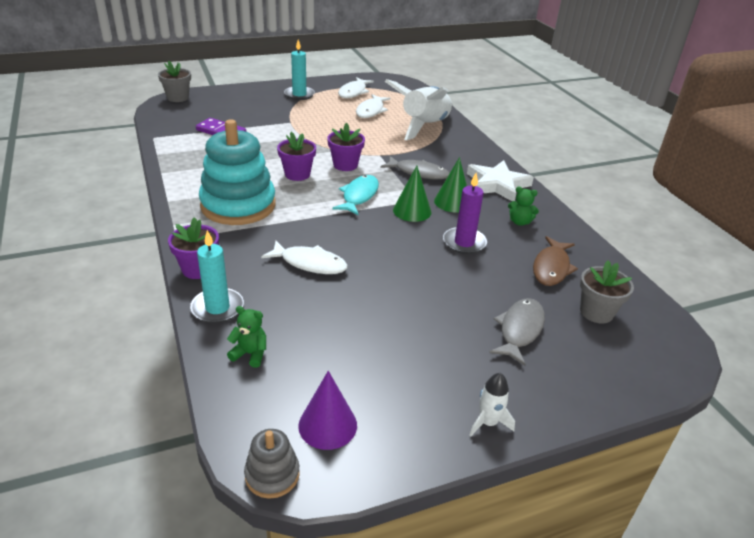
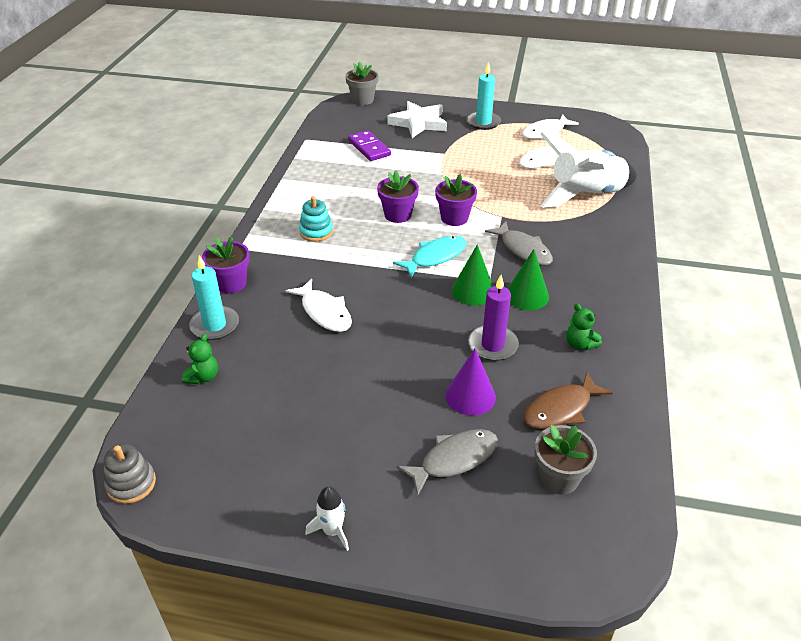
camera: 35 degrees right, 5 degrees up
turquoise stacking toy [199,119,276,225] -> turquoise stacking toy [299,196,333,242], size x0.45
green teddy bear [227,306,266,368] -> green teddy bear turned 60 degrees clockwise [182,334,218,384]
purple cone [298,371,357,450] -> purple cone moved to [445,349,496,416]
white star [467,160,534,201] -> white star moved to [388,101,447,138]

